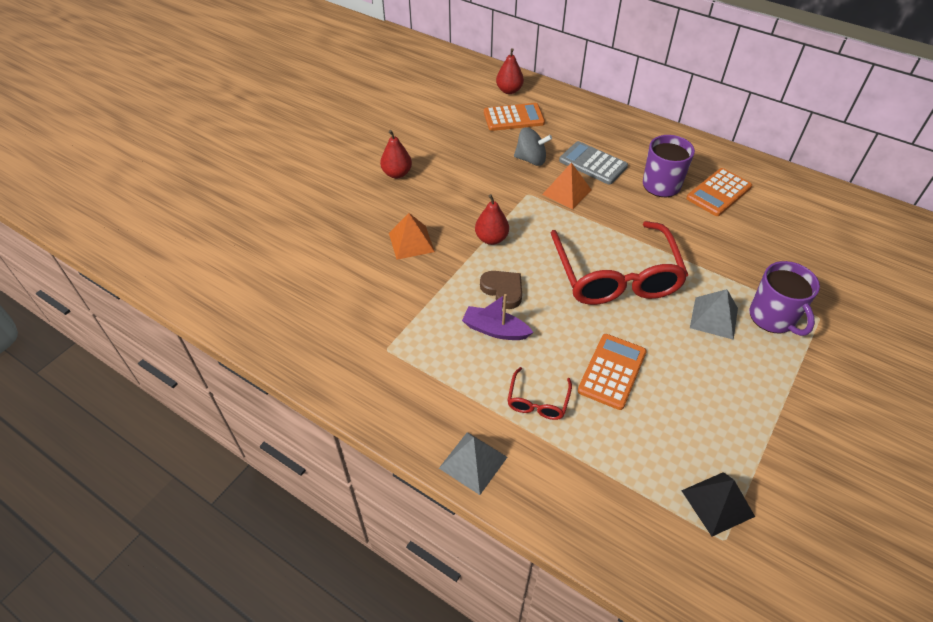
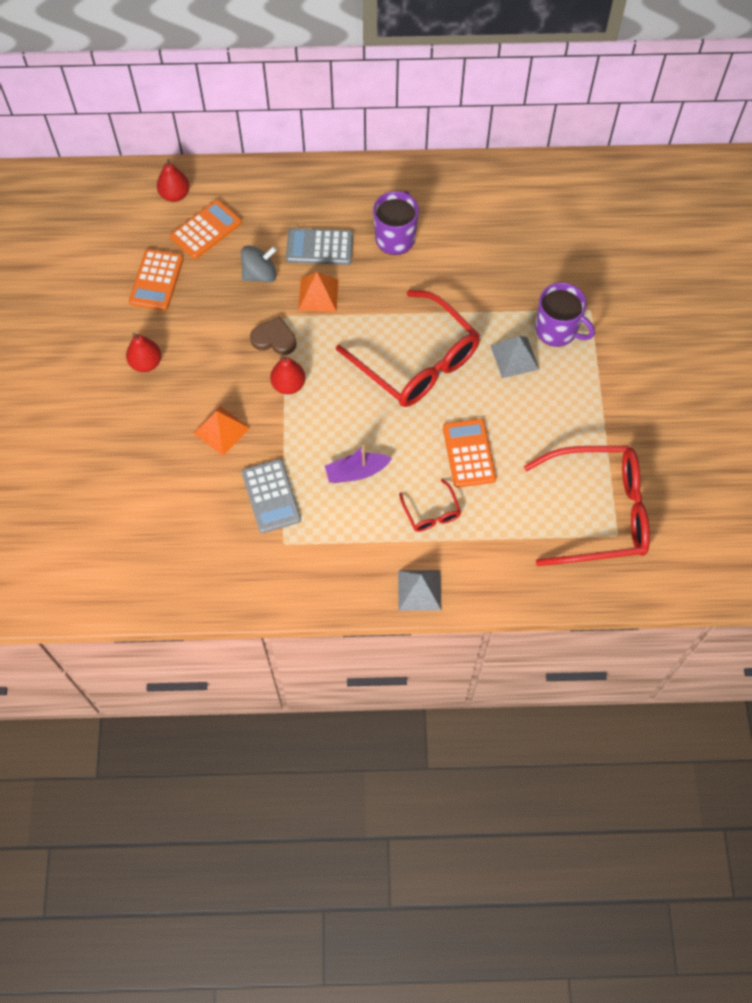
camera: 35 degrees left, 15 degrees up
brown heart [480,271,522,309] -> brown heart moved to [250,317,296,355]
black pyramid [681,472,755,537] -> red glasses [524,446,650,566]
orange calculator [686,168,752,216] -> orange calculator moved to [129,249,184,311]
none -> grey calculator [242,459,301,533]

